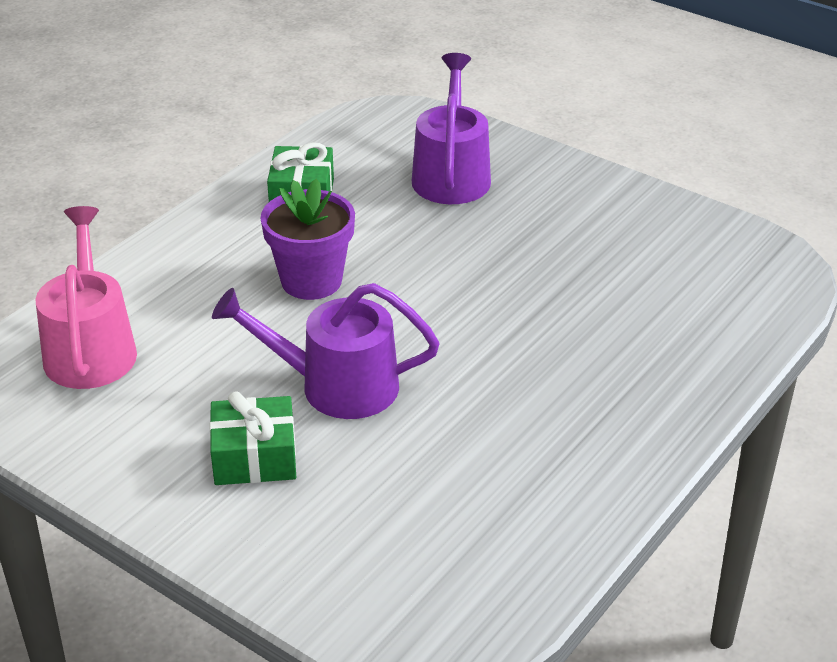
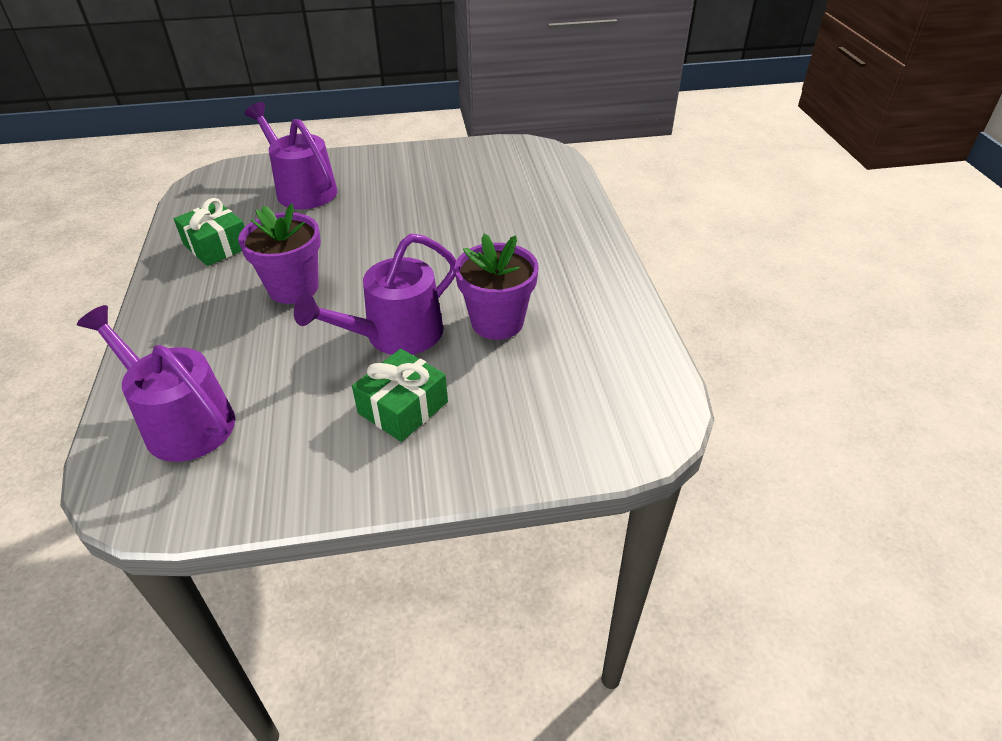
camera: 45 degrees left, 5 degrees up
pink watering can [35,206,137,389] -> purple watering can [77,305,235,462]
none -> purple flower pot [454,234,539,340]

